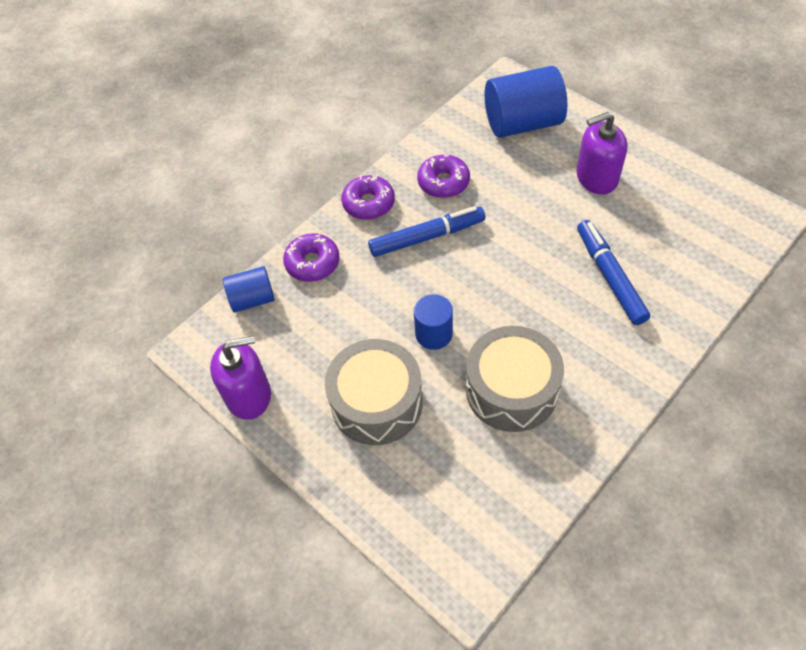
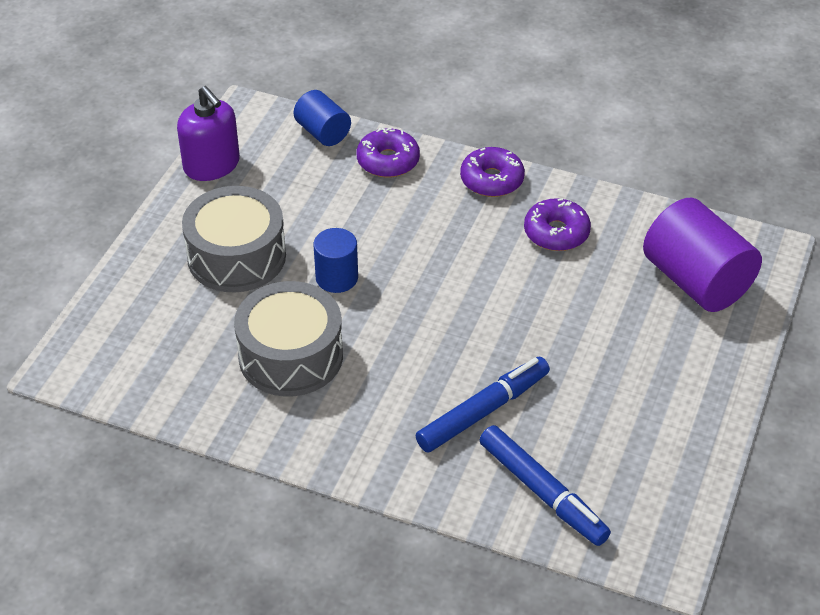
camera: 65 degrees right, 10 degrees down
blue marker [368,206,485,257] -> blue marker moved to [480,425,611,546]
blue cylinder [485,66,567,138] -> purple cylinder [643,198,762,312]
purple soap dispenser [576,112,628,194] -> none

